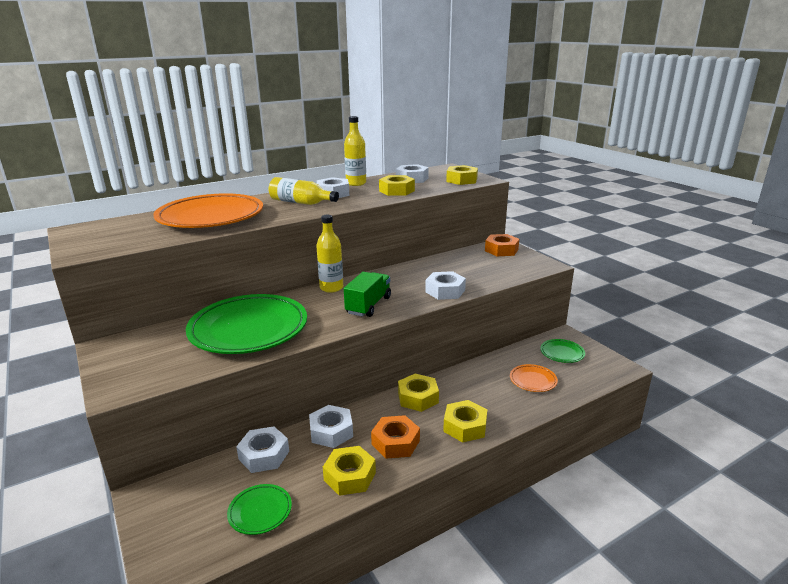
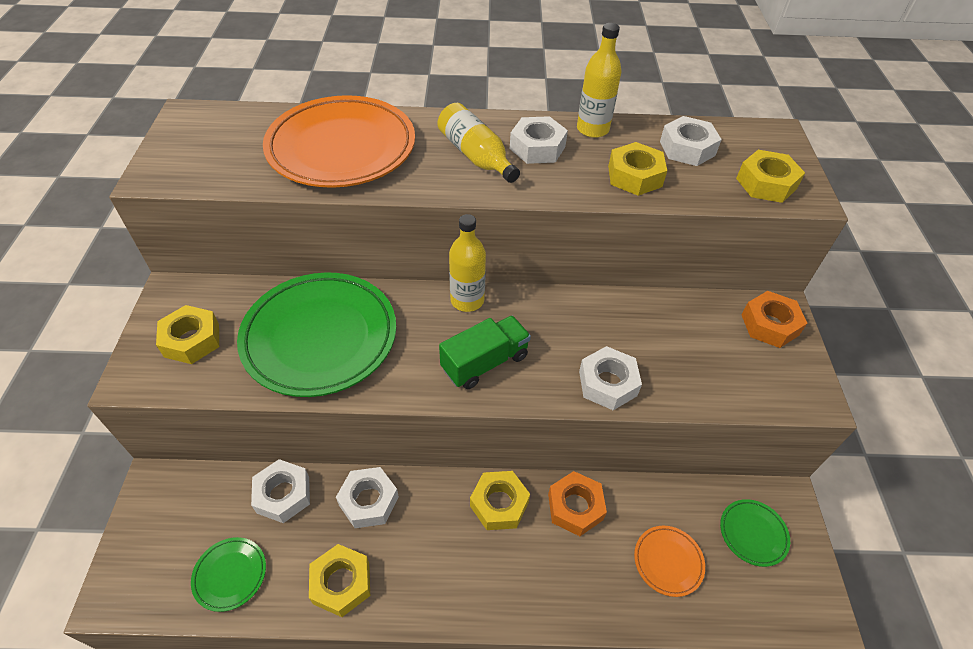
camera: 30 degrees right, 25 degrees up
orange nut [371,415,420,459] -> orange nut moved to [548,471,607,536]
yellow nut [443,400,487,443] -> yellow nut moved to [156,305,219,364]

